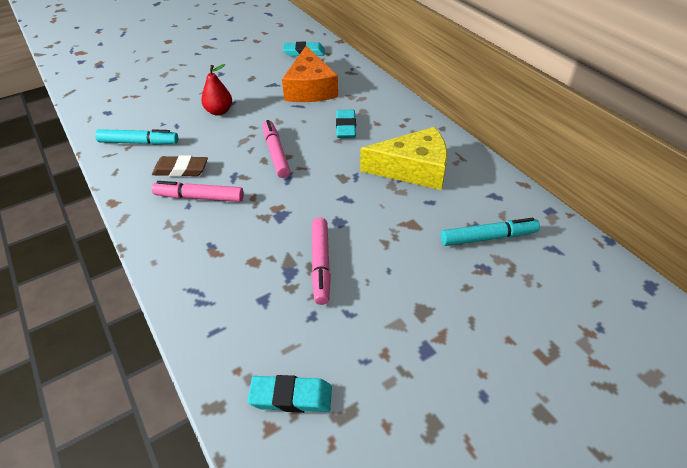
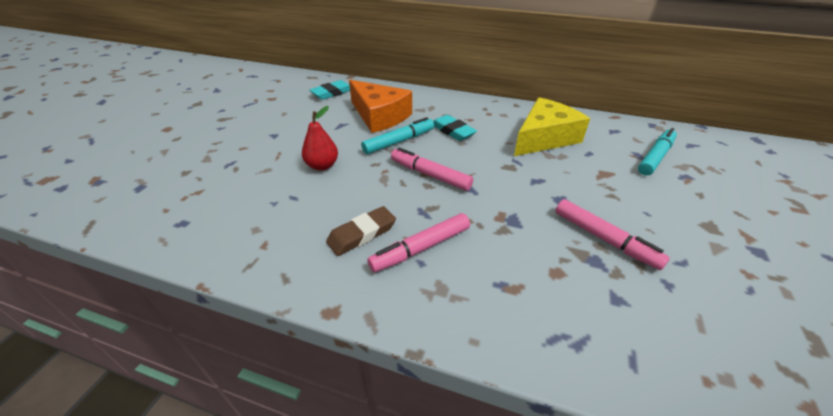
camera: 40 degrees left, 5 degrees down
turquoise marker [95,129,178,145] -> turquoise marker moved to [361,117,434,154]
turquoise eraser [248,375,332,413] -> none

